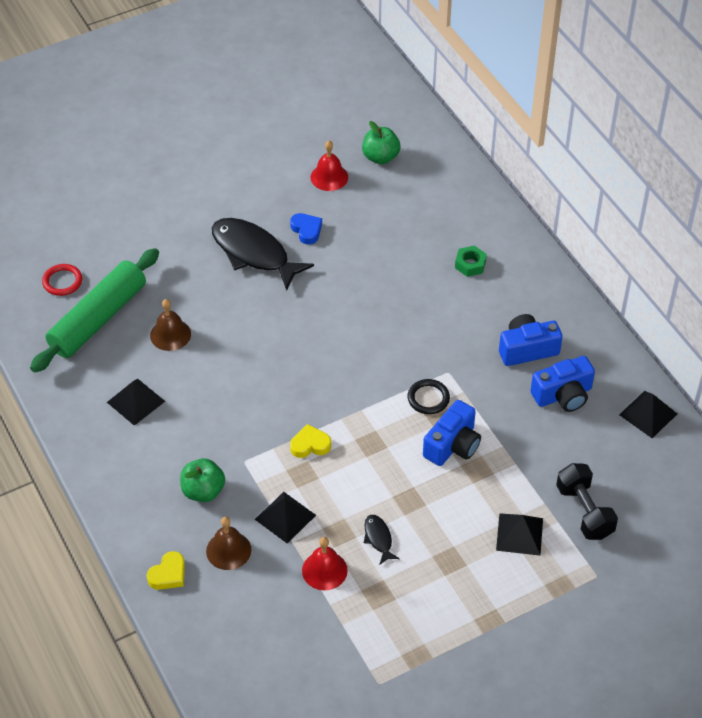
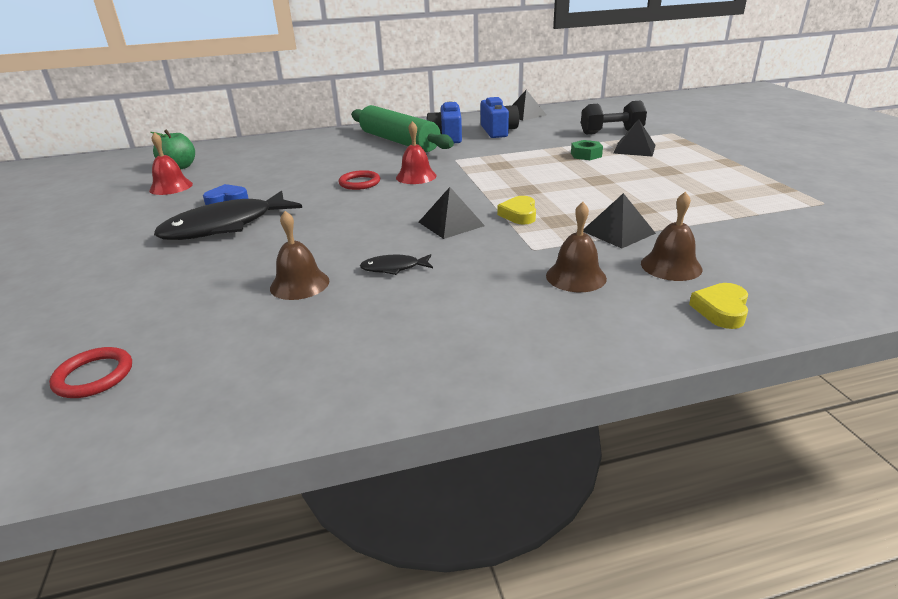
camera: 75 degrees left, 20 degrees down
green rolling pin [30,248,159,373] -> green rolling pin moved to [351,105,454,152]
black pyramid [107,379,165,426] -> black pyramid moved to [419,187,485,239]
yellow heart [147,551,185,590] -> yellow heart turned 120 degrees counterclockwise [689,283,748,329]
green apple [180,458,225,502] -> brown bell [546,202,607,292]
red bell [302,537,348,590] -> red bell moved to [396,121,437,184]
black fish [364,515,400,565] -> black fish moved to [360,254,433,275]
black ring [408,379,450,414] -> none
blue camera [423,400,481,466] -> none
green nut [455,245,487,277] -> green nut moved to [571,140,603,160]
none -> red ring [338,170,380,190]

